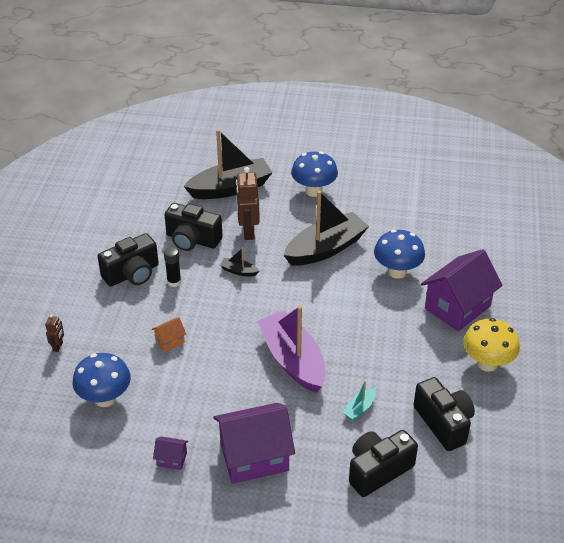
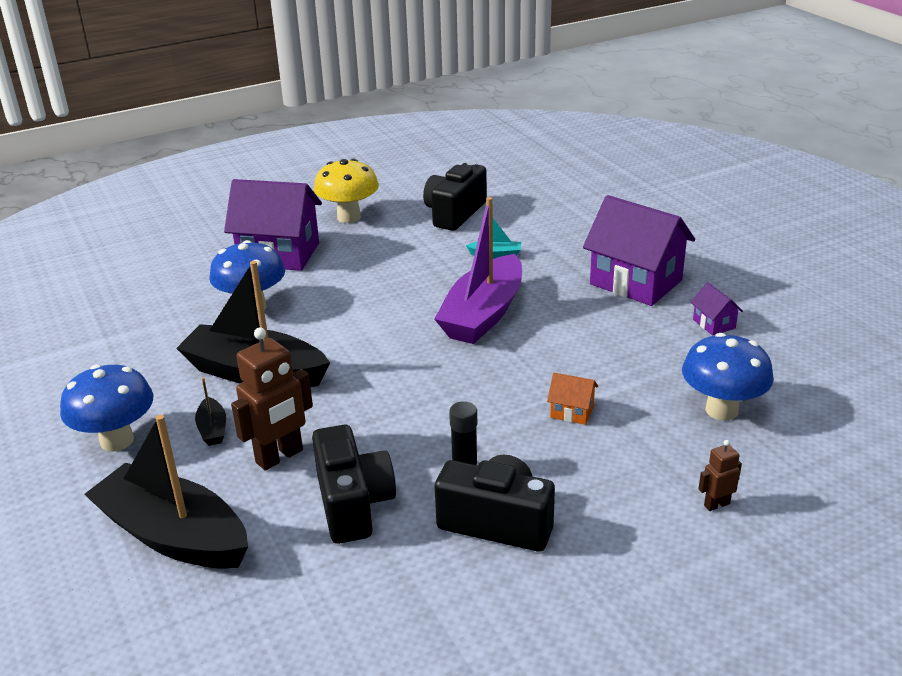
camera: 125 degrees left, 10 degrees down
black boat [220,247,259,276] -> black boat moved to [195,377,226,446]
black camera [349,430,418,497] -> none

